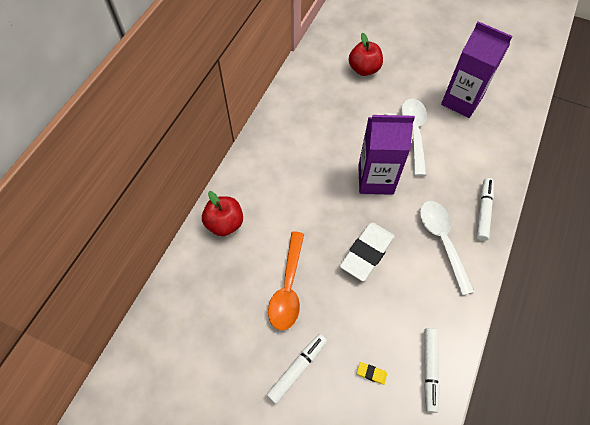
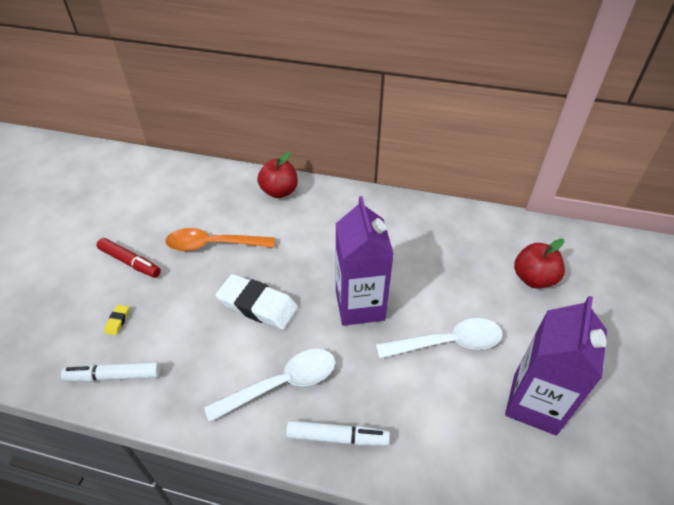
camera: 80 degrees right, 15 degrees down
white marker [267,334,327,404] -> red marker [96,238,161,278]

